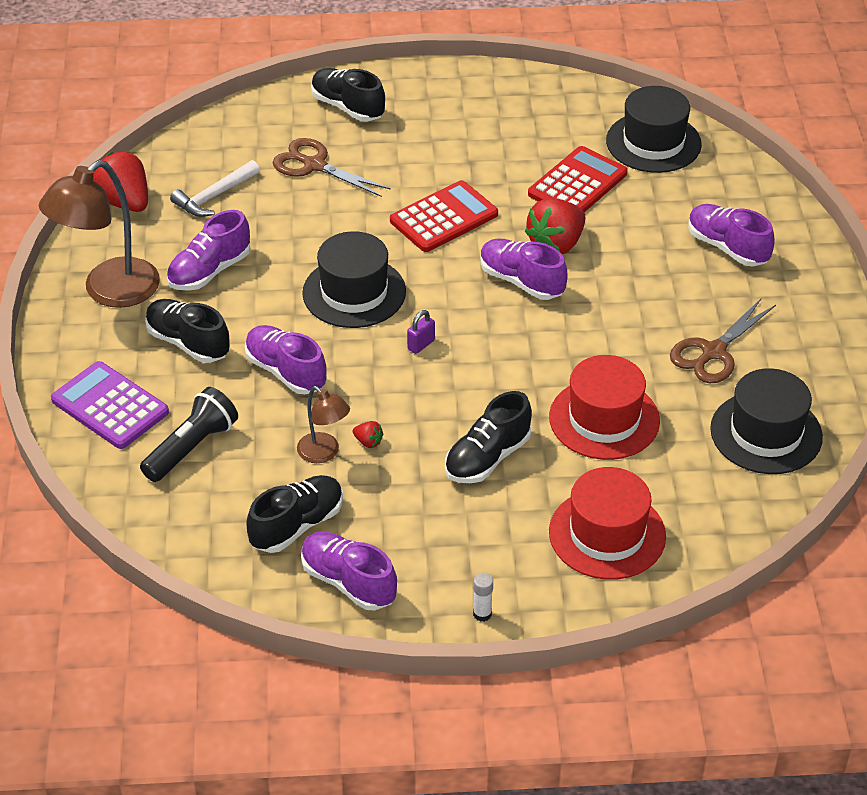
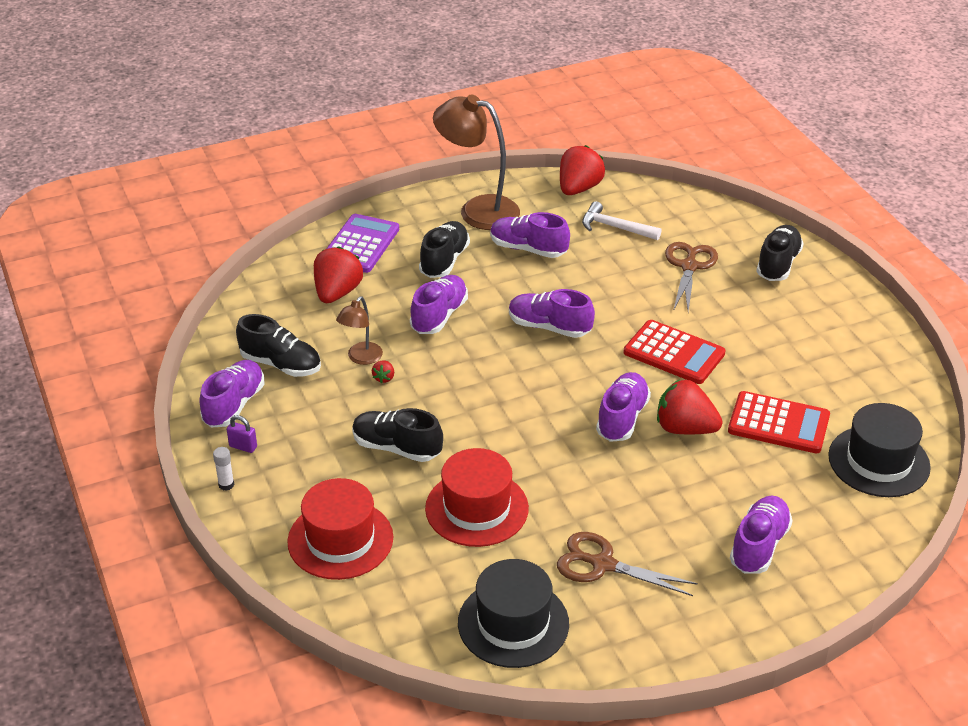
camera: 70 degrees right, 5 degrees down
black flashlight [140,387,238,482] -> red strawberry [314,246,363,303]
black hat [302,231,406,328] -> purple shoe [509,289,595,338]
purple padlock [407,310,435,354] -> purple padlock moved to [227,415,257,453]

